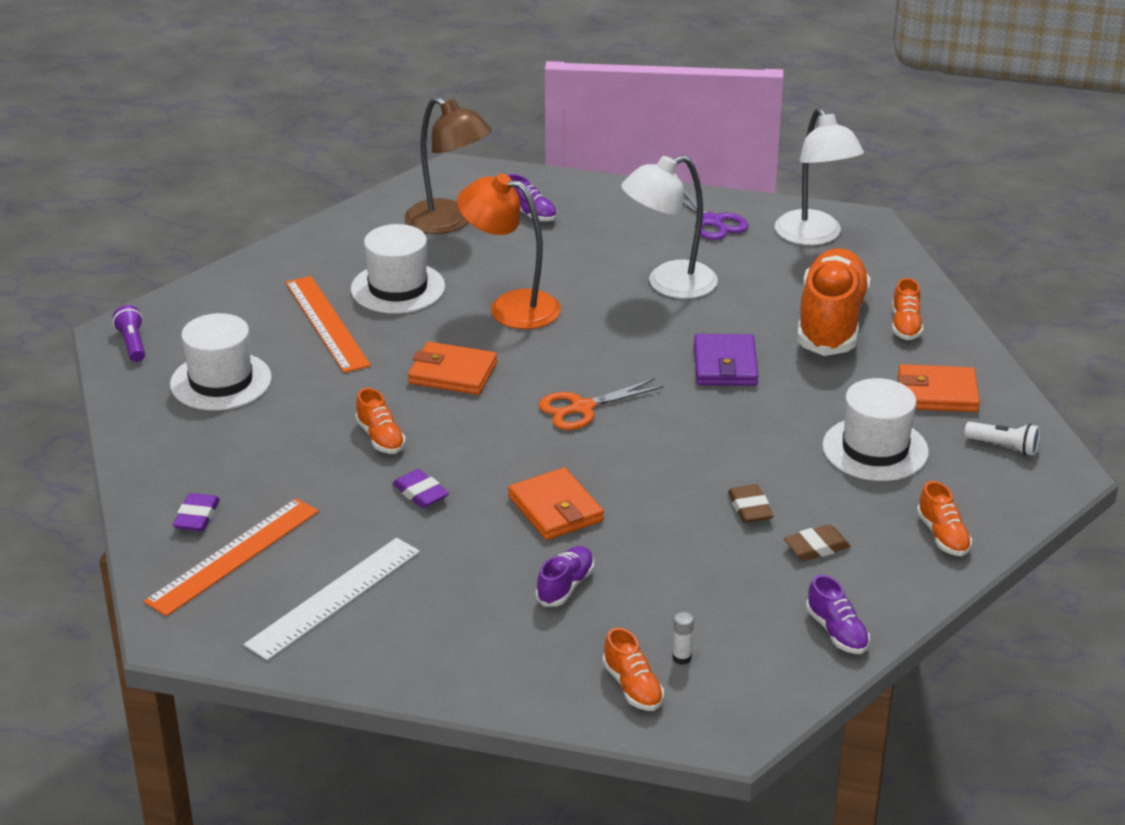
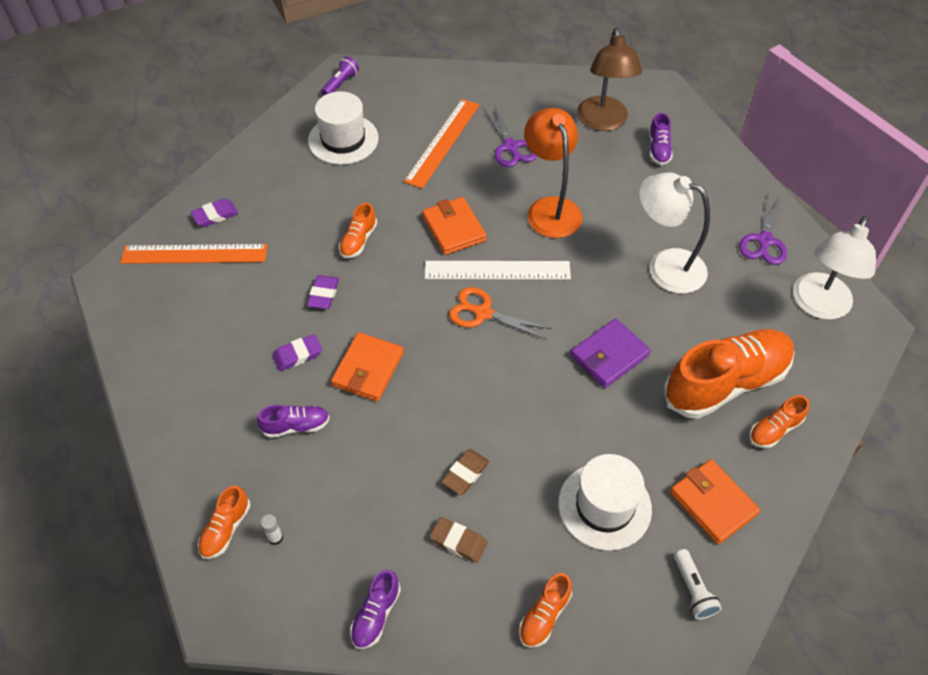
camera: 50 degrees right, 20 degrees up
white ruler [244,538,420,660] -> white ruler moved to [425,261,571,280]
white hat [351,224,445,314] -> purple scissors [483,106,537,167]
none -> purple eraser [272,334,322,371]

